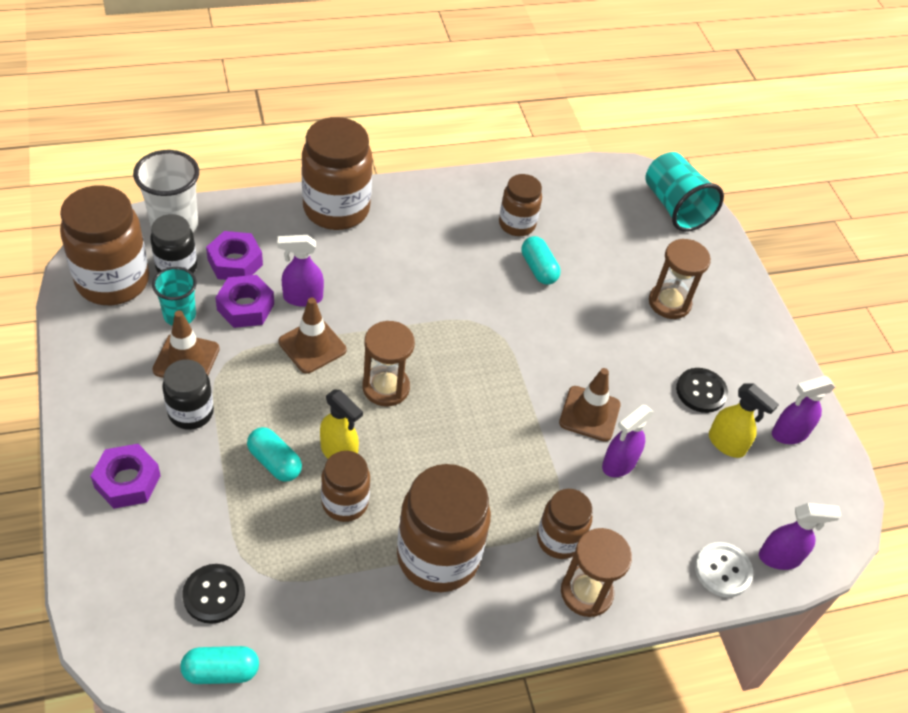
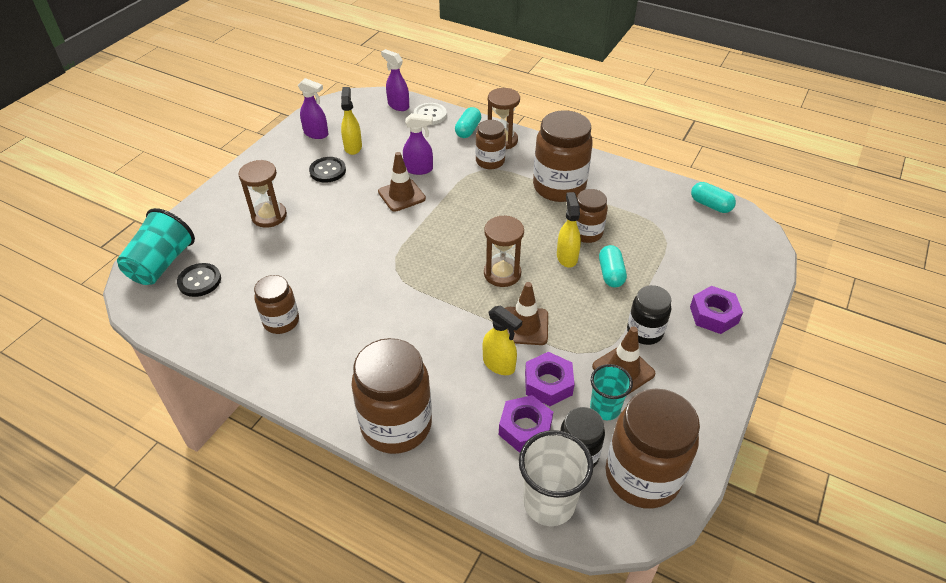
camera: 130 degrees left, 5 degrees down
black button [182,564,245,624] -> black button moved to [177,263,221,297]
purple spray bottle [277,235,324,307] -> yellow spray bottle [482,305,522,375]
turquoise capsule [521,236,560,285] -> turquoise capsule moved to [455,107,481,138]

